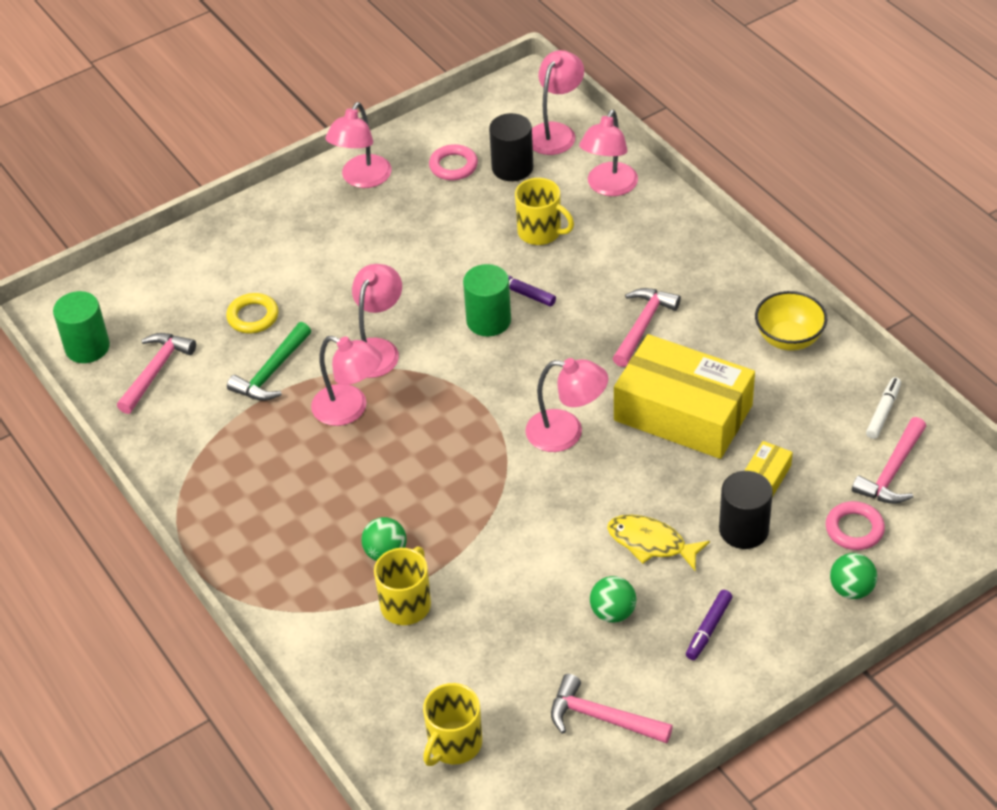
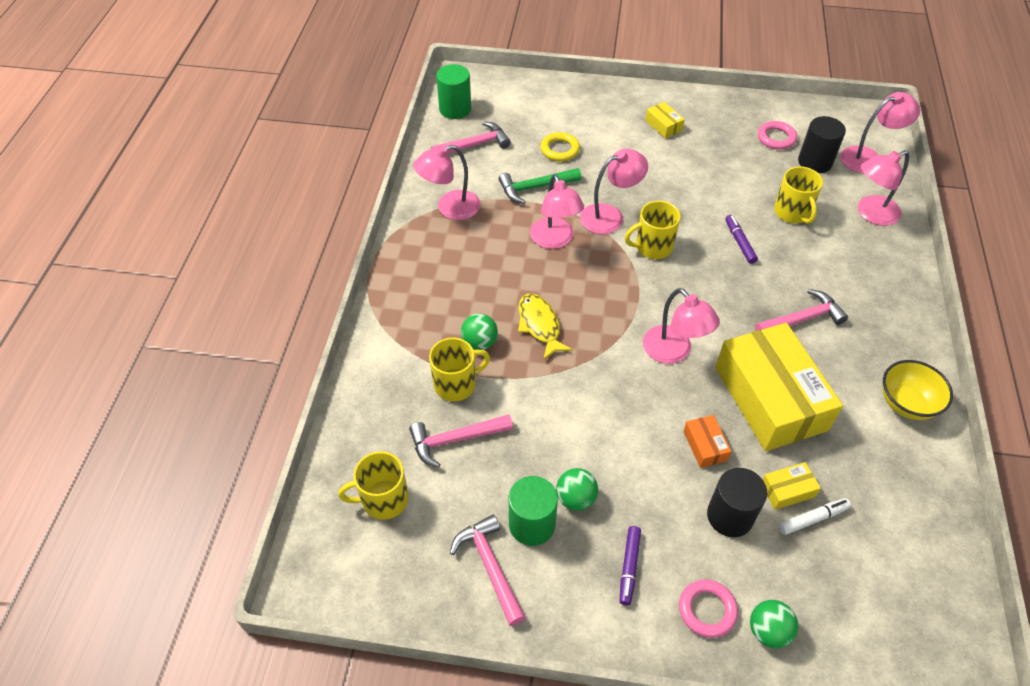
camera: 40 degrees right, 5 degrees up
pink lamp [325,102,392,188] -> pink lamp moved to [413,145,480,220]
green cylinder [463,264,511,336] -> green cylinder moved to [509,476,558,546]
yellow fish [607,515,710,571] -> yellow fish moved to [518,293,573,360]
purple marker [686,590,732,660] -> purple marker turned 60 degrees counterclockwise [620,526,641,605]
pink ring [826,501,885,550] -> pink ring moved to [679,579,738,638]
pink hammer [852,417,926,504] -> pink hammer moved to [409,414,513,468]
white marker [866,377,901,439] -> white marker moved to [779,498,851,535]
none -> yellow mug [625,201,681,259]
none -> yellow box [645,102,685,139]
none -> orange box [683,415,732,468]

